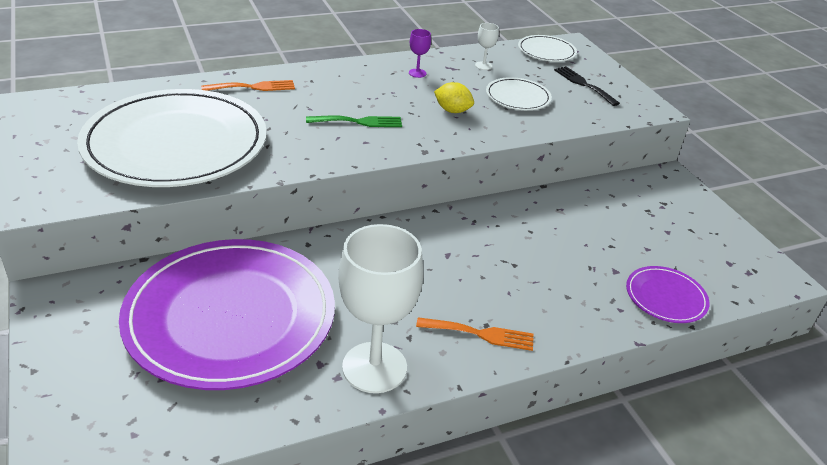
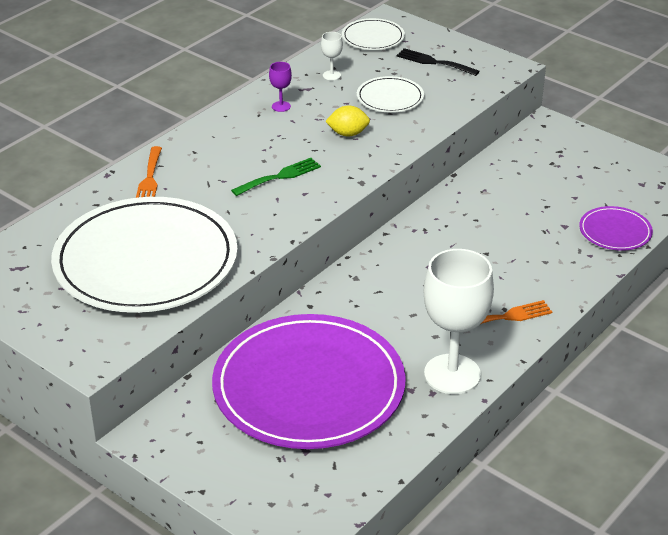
camera: 25 degrees left, 0 degrees up
orange fork [201,80,295,91] -> orange fork turned 135 degrees clockwise [136,146,162,198]

